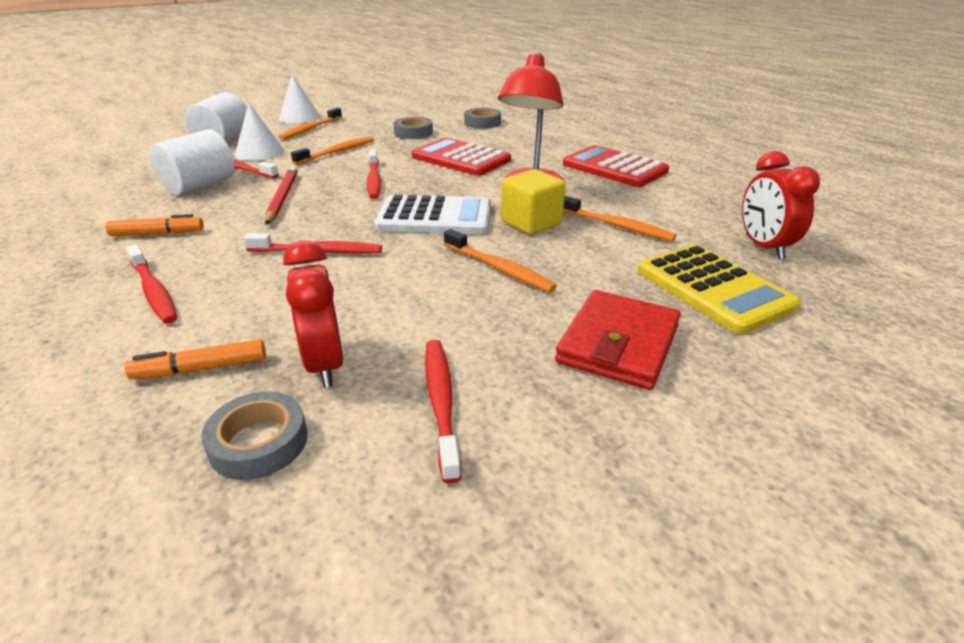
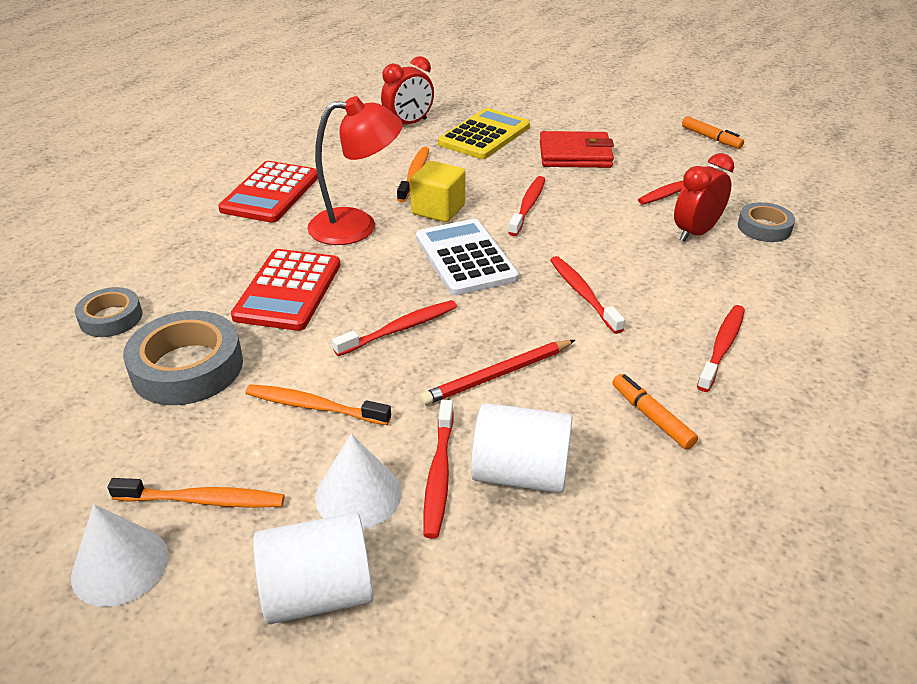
camera: 115 degrees left, 5 degrees up
orange marker [125,339,266,379] -> orange marker moved to [682,116,744,149]
grey tape [393,117,433,139] -> grey tape [123,311,243,405], size x1.69
orange toothbrush [444,229,557,292] -> red toothbrush [508,176,545,236]

